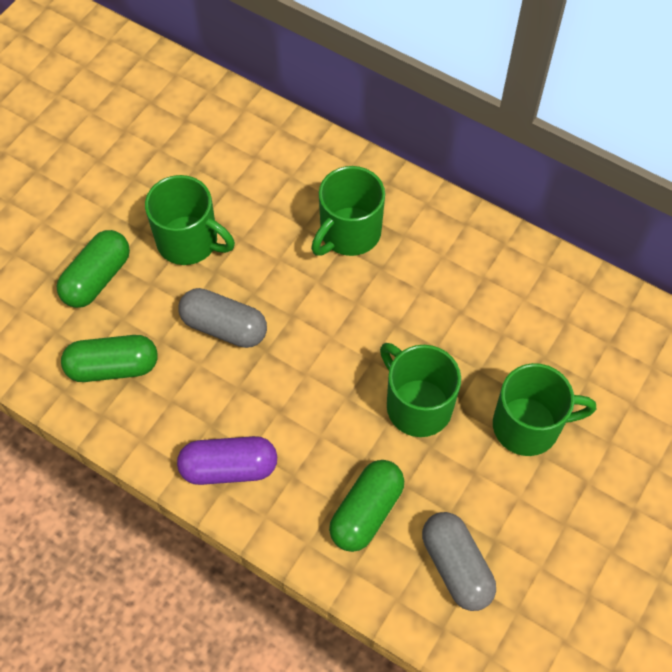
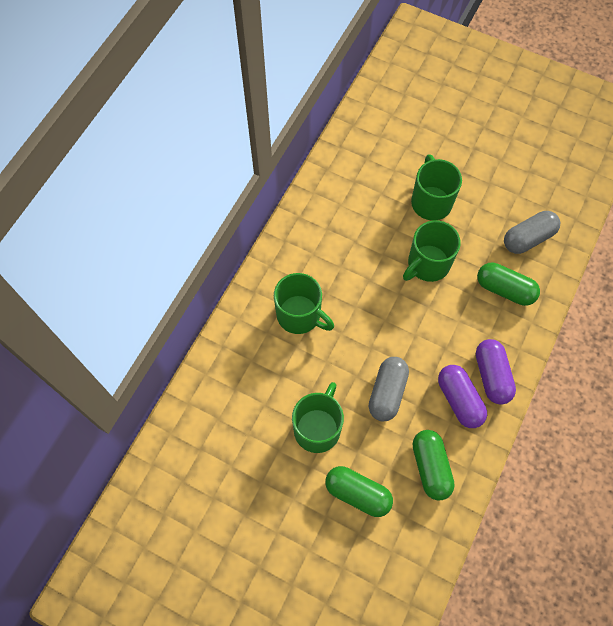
camera: 95 degrees left, 5 degrees up
none -> purple capsule [438,365,487,428]

